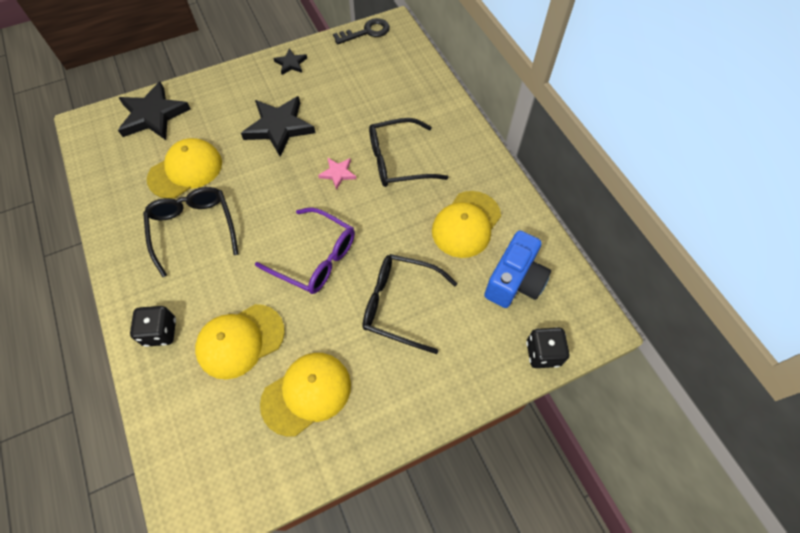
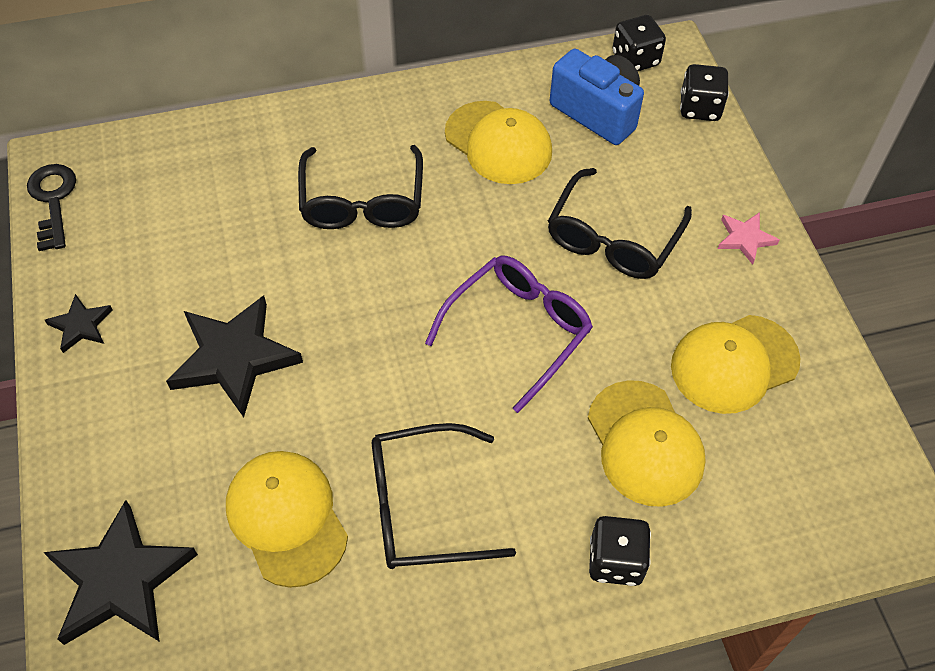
camera: 80 degrees left, 5 degrees down
yellow cap [260,353,351,437] -> yellow cap turned 90 degrees counterclockwise [671,315,801,414]
pink star [318,158,356,190] -> pink star moved to [718,212,779,265]
none -> black dice [612,15,666,71]

